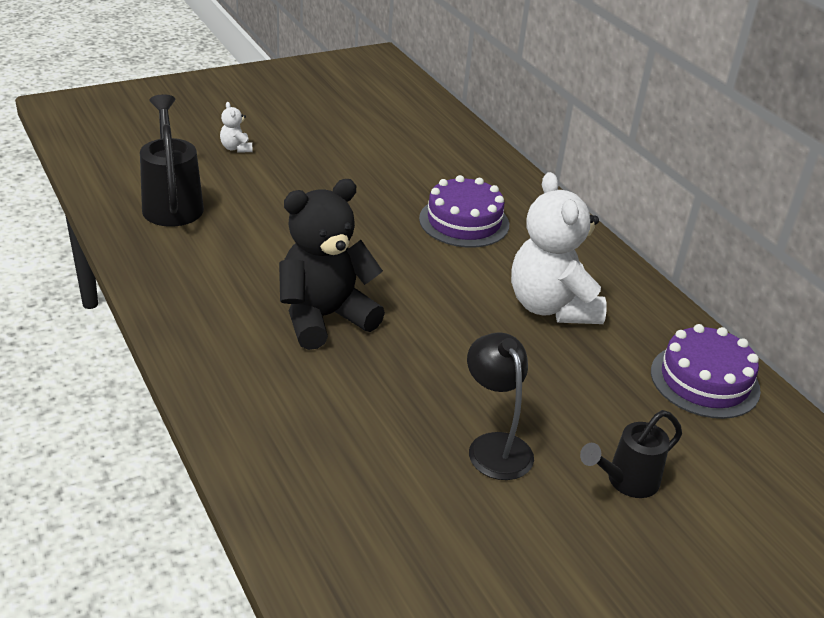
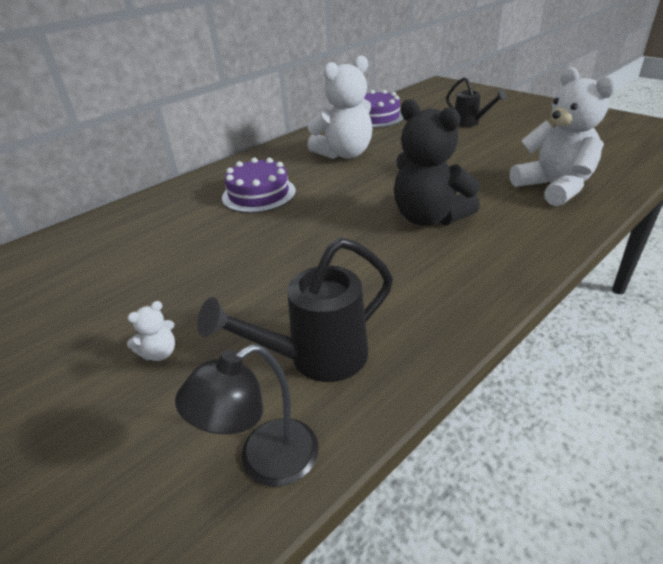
camera: 100 degrees left, 0 degrees up
black lamp [467,332,534,480] -> black lamp moved to [175,345,319,487]
none -> white teddy bear [510,67,617,206]

